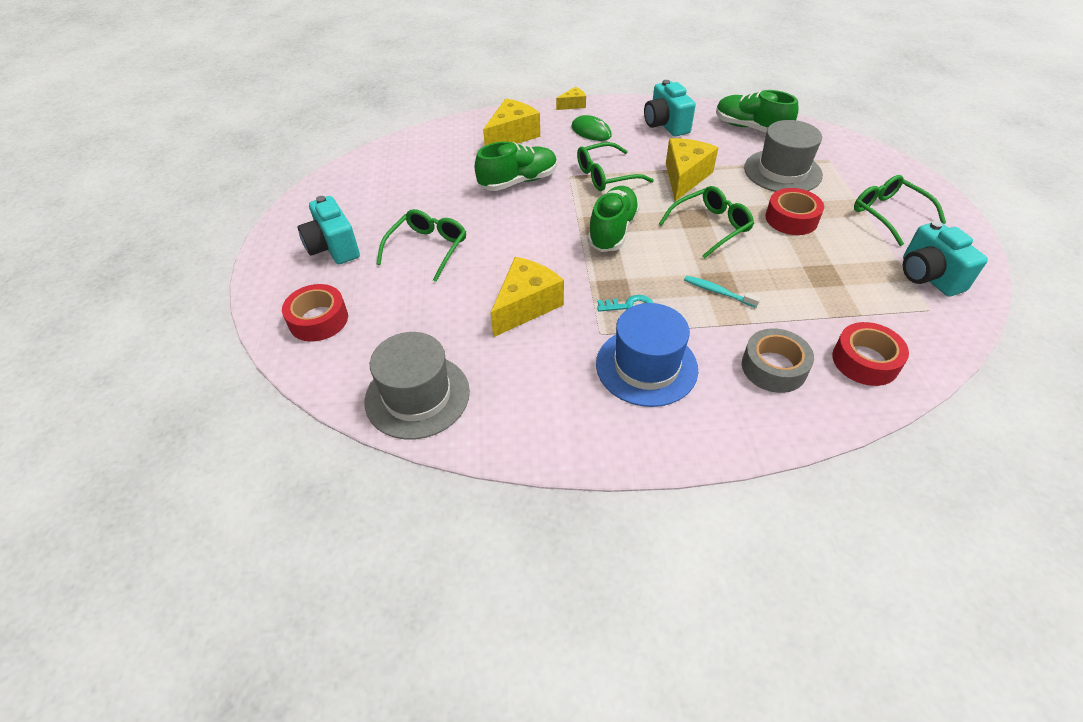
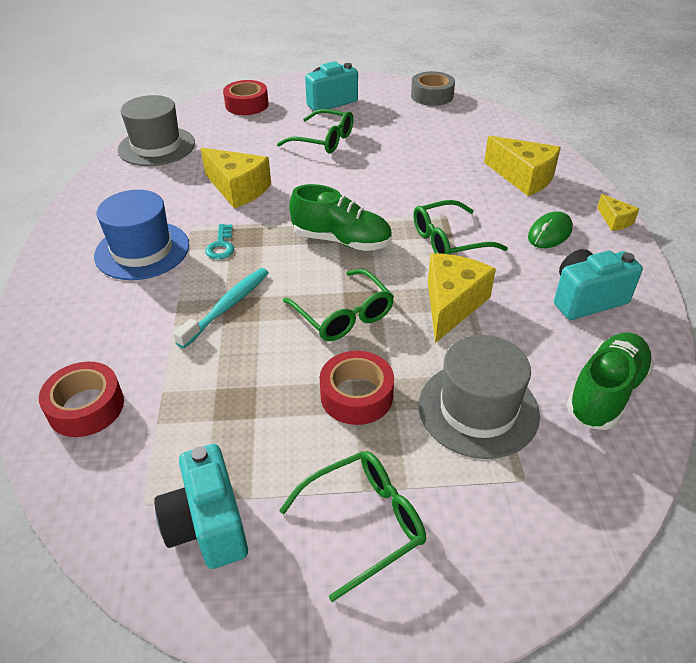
camera: 90 degrees right, 5 degrees down
green shoe [475,142,557,191] -> none
green glasses [577,142,654,191] -> green glasses turned 90 degrees counterclockwise [413,200,508,254]
yellow cheese [666,138,719,201] -> yellow cheese turned 90 degrees counterclockwise [428,253,496,343]
turquoise toothbrush [684,276,761,308] -> turquoise toothbrush [173,268,268,348], size x1.51
grey tape [742,328,814,393] -> grey tape moved to [411,71,455,106]
turquoise camera [903,221,988,297] -> turquoise camera turned 90 degrees counterclockwise [154,444,248,569]

